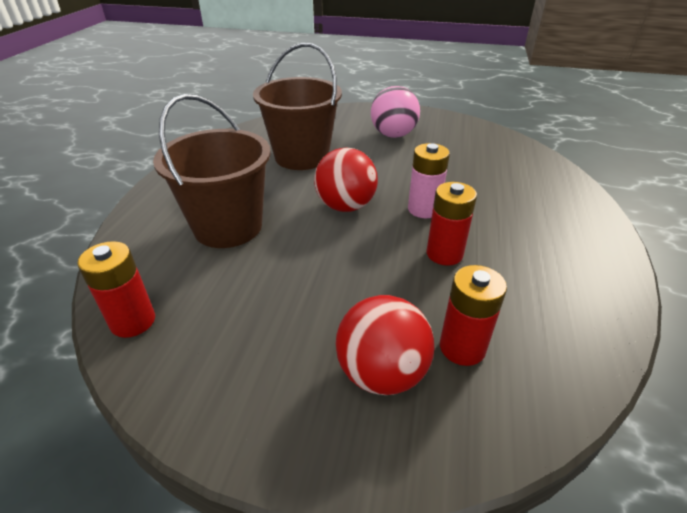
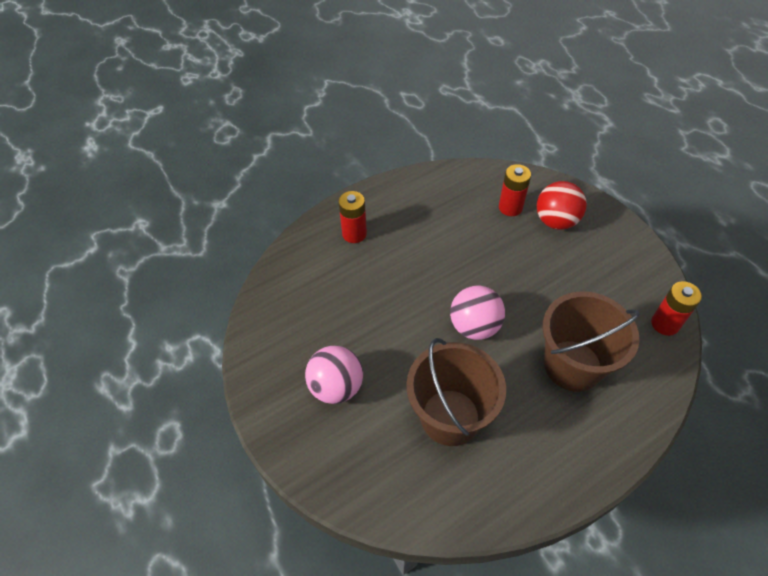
camera: 135 degrees left, 15 degrees up
red ball [314,147,378,212] -> pink ball [450,286,505,340]
pink battery [408,143,450,218] -> none
red battery [427,182,477,266] -> red battery moved to [338,191,367,243]

